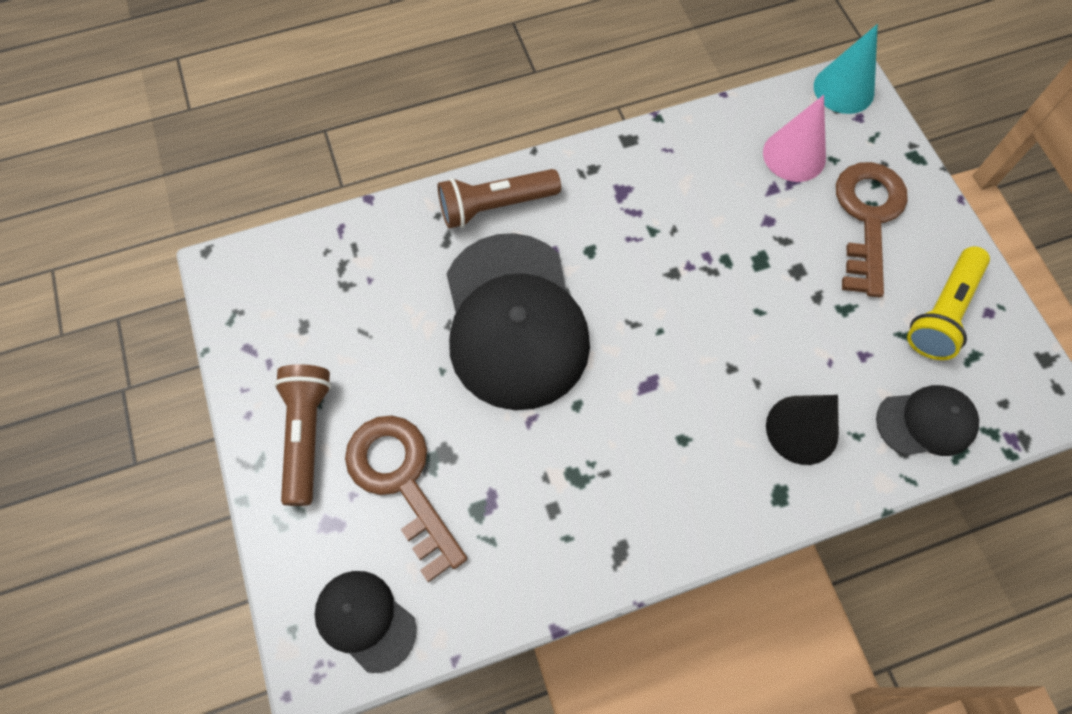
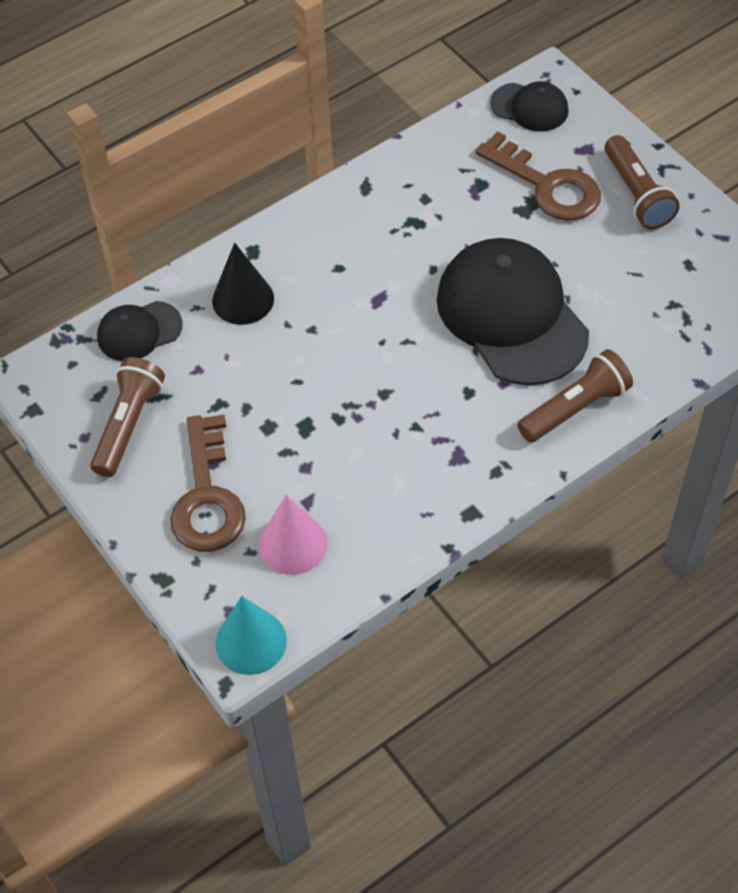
camera: 165 degrees right, 10 degrees down
yellow flashlight [907,246,990,360] -> brown flashlight [90,357,165,477]

